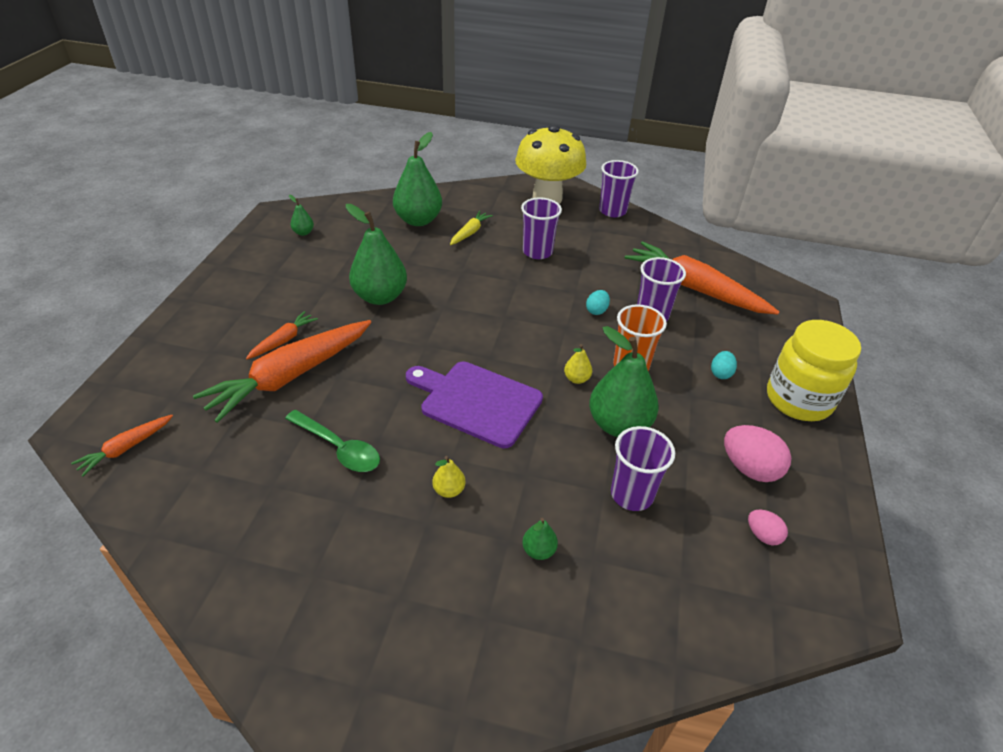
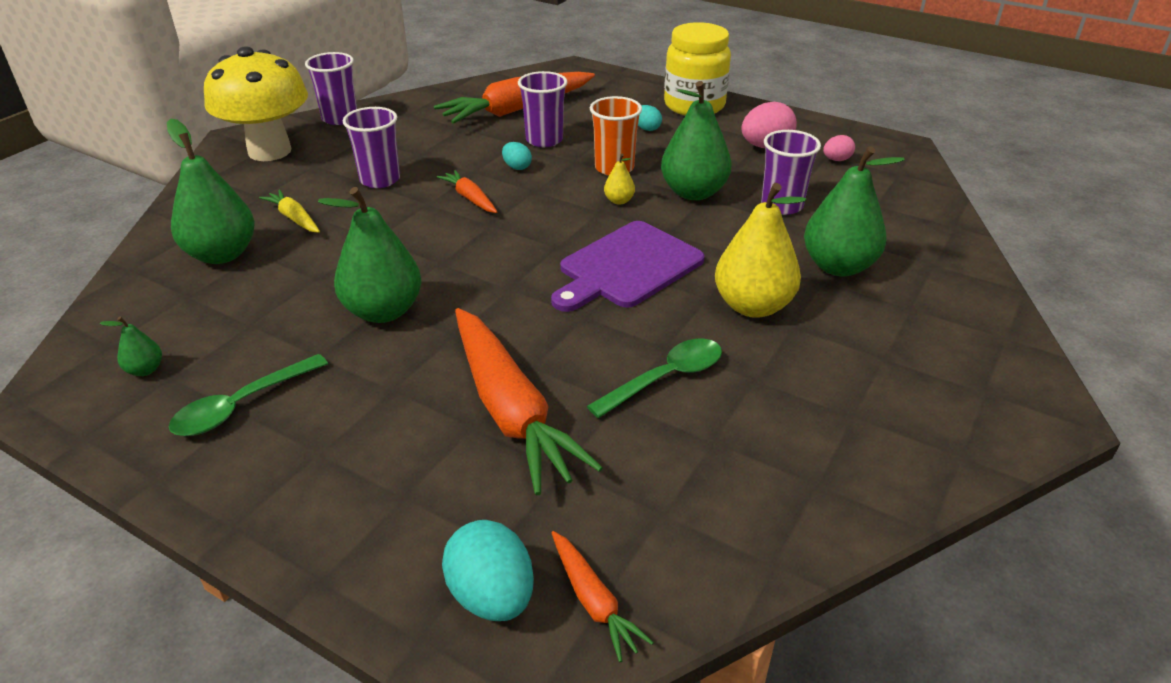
camera: 70 degrees left, 5 degrees down
orange carrot [246,311,318,359] -> orange carrot moved to [437,170,497,213]
yellow pear [432,456,466,498] -> yellow pear [715,183,806,318], size x2.25
green pear [522,518,558,560] -> green pear [804,146,904,276], size x2.25
none -> green spoon [169,354,328,436]
none -> turquoise egg [442,520,534,621]

